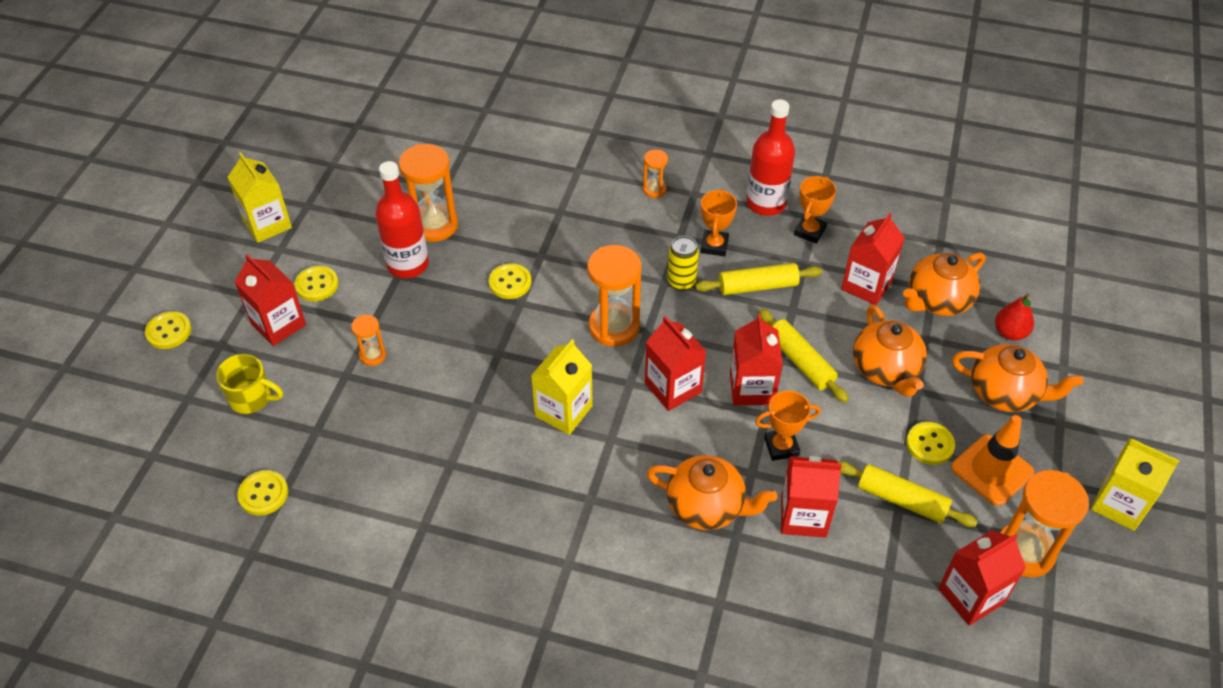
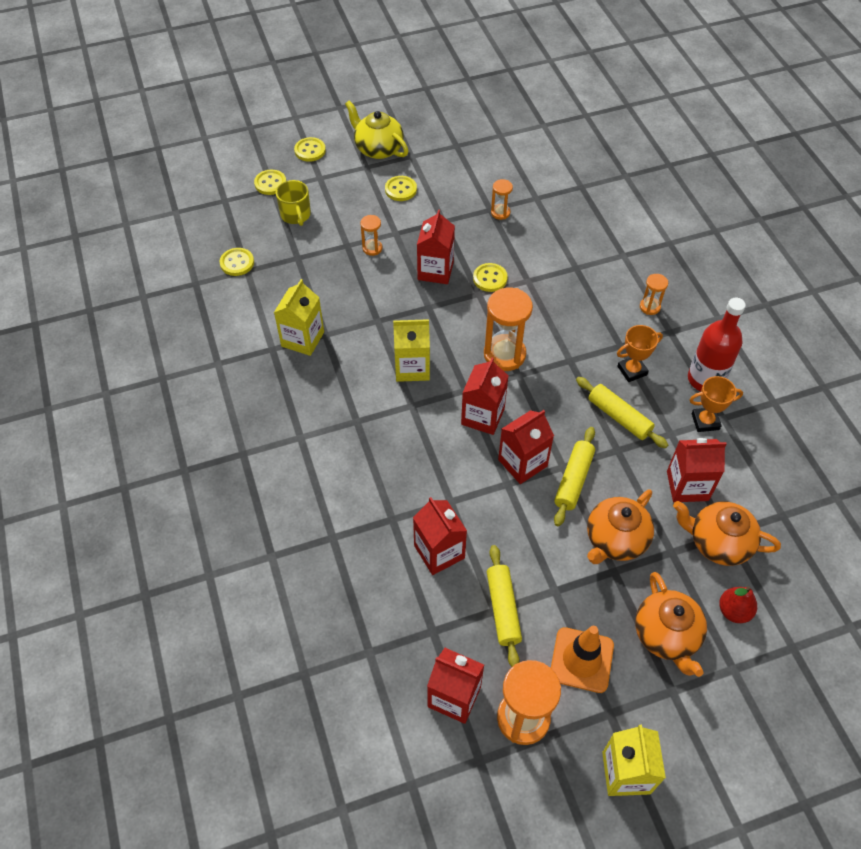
camera: 55 degrees right, 5 degrees up
yellow carton [228,152,292,243] -> yellow carton moved to [274,279,324,356]
red carton [235,254,306,346] -> red carton moved to [417,209,455,284]
red bottle [375,161,429,278] -> none
orange hourglass [399,144,458,242] -> orange hourglass [491,179,513,220], size x0.51
orange teapot [647,455,777,530] -> none
yellow can [667,236,699,291] -> none
orange trophy [755,390,820,461] -> none
yellow button [906,422,955,465] -> yellow button moved to [254,170,286,195]
none -> yellow teapot [345,100,408,159]

